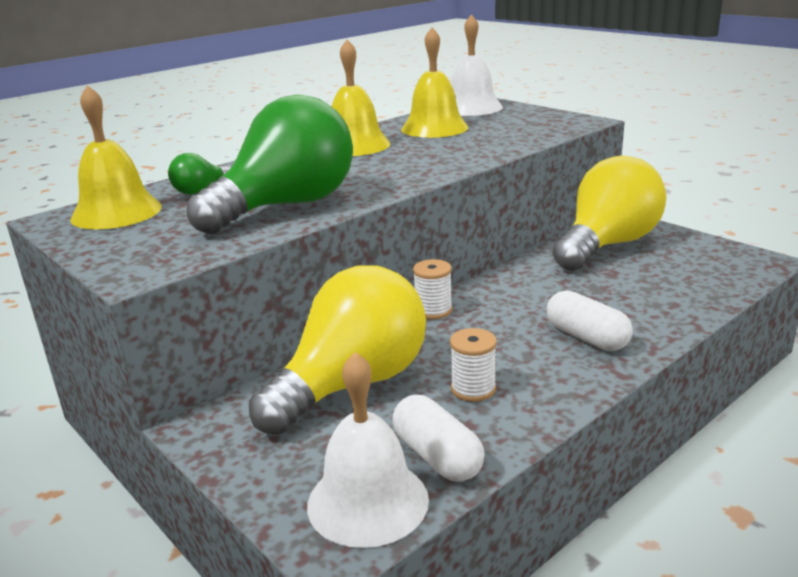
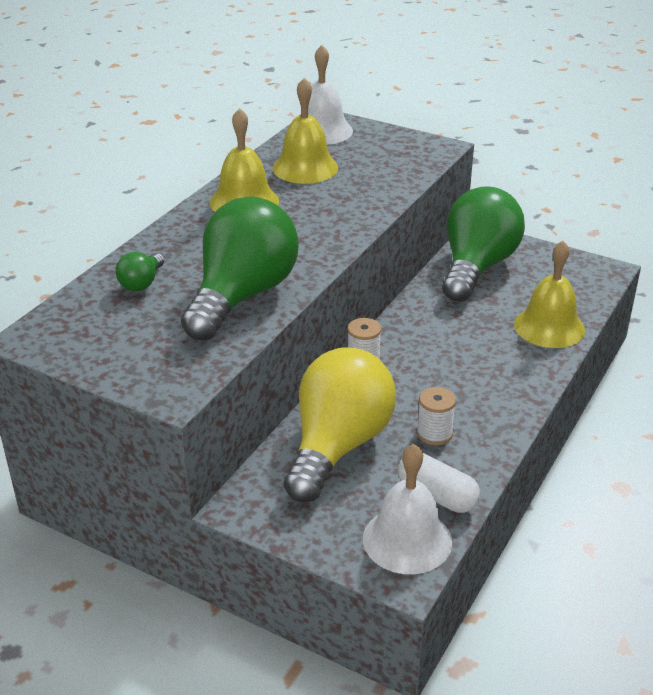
camera: 20 degrees left, 10 degrees up
yellow bell [70,85,162,229] -> yellow bell moved to [514,240,585,348]
white capsule [546,290,633,351] -> none
yellow light bulb [552,156,666,271] -> green light bulb [442,186,525,302]

